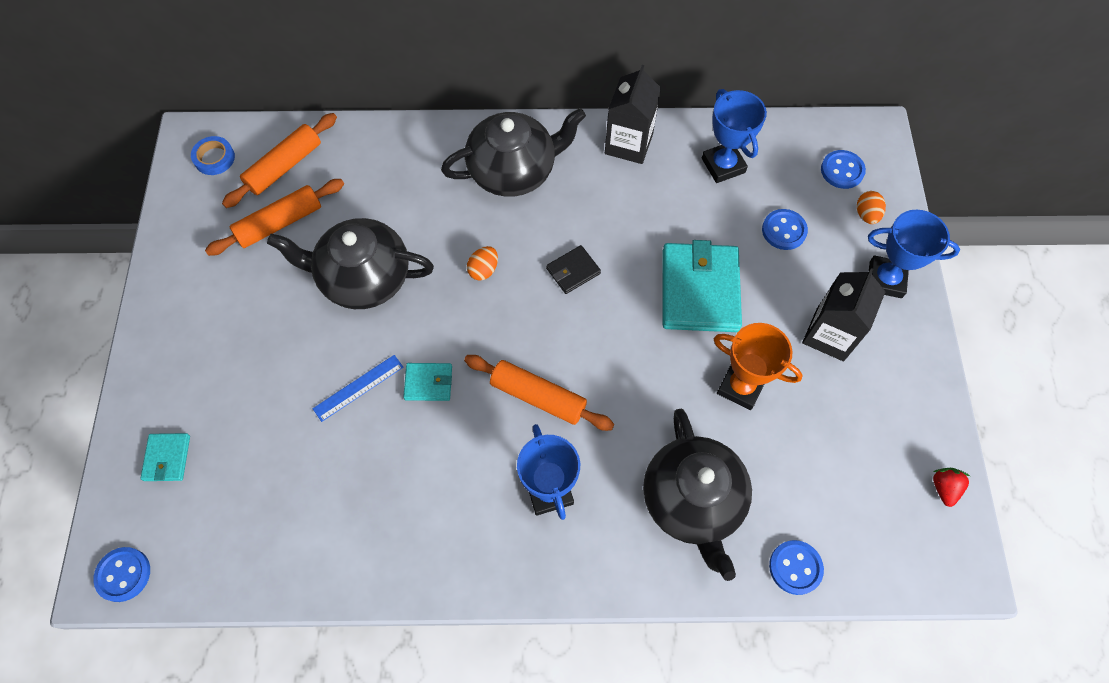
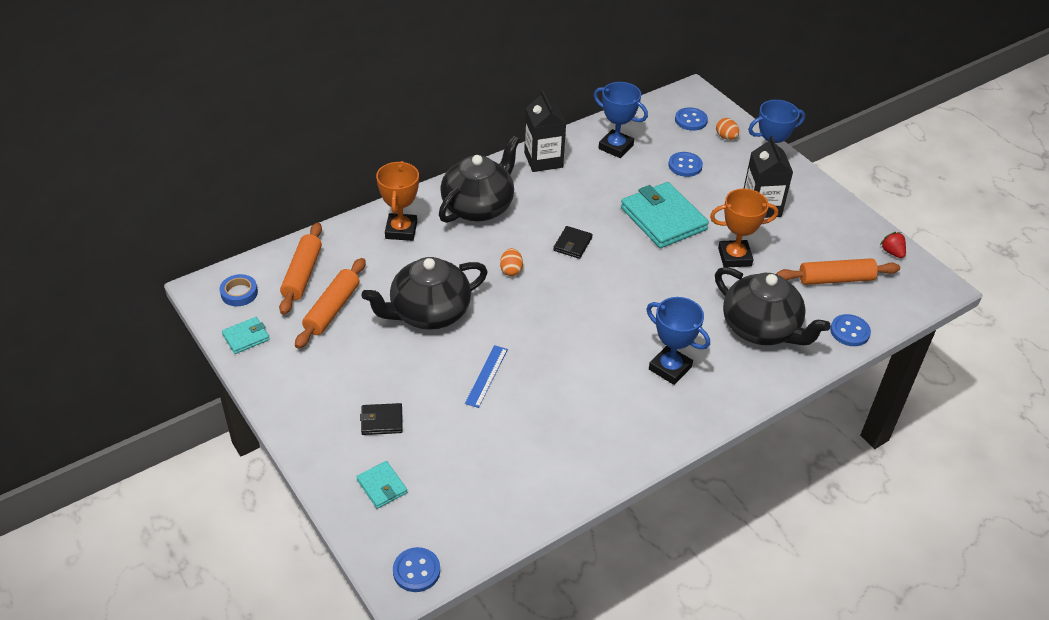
camera: 35 degrees left, 20 degrees down
turquoise wallet [403,363,452,401] -> turquoise wallet moved to [222,317,270,354]
orange rolling pin [464,355,614,431] -> orange rolling pin moved to [776,258,900,285]
none -> black wallet [360,403,403,435]
none -> orange trophy [376,161,419,241]

